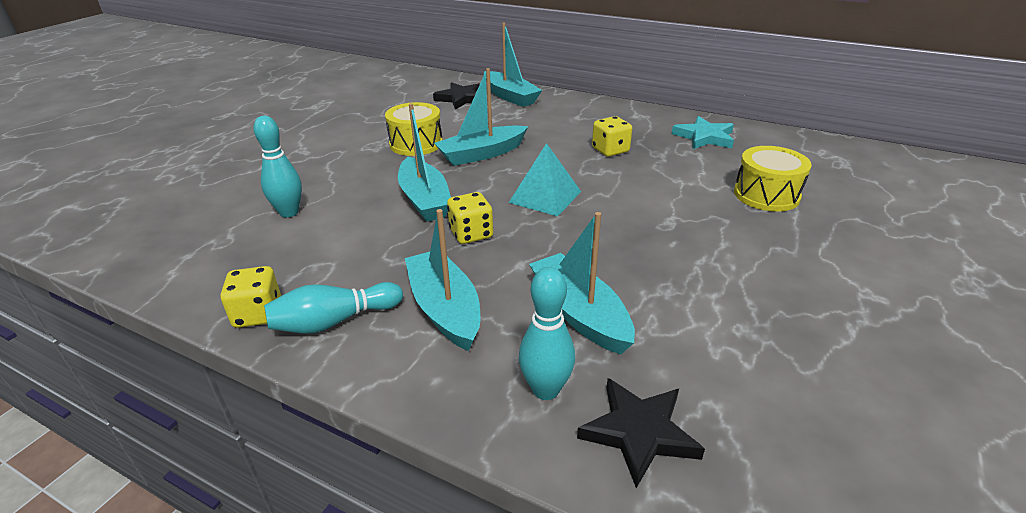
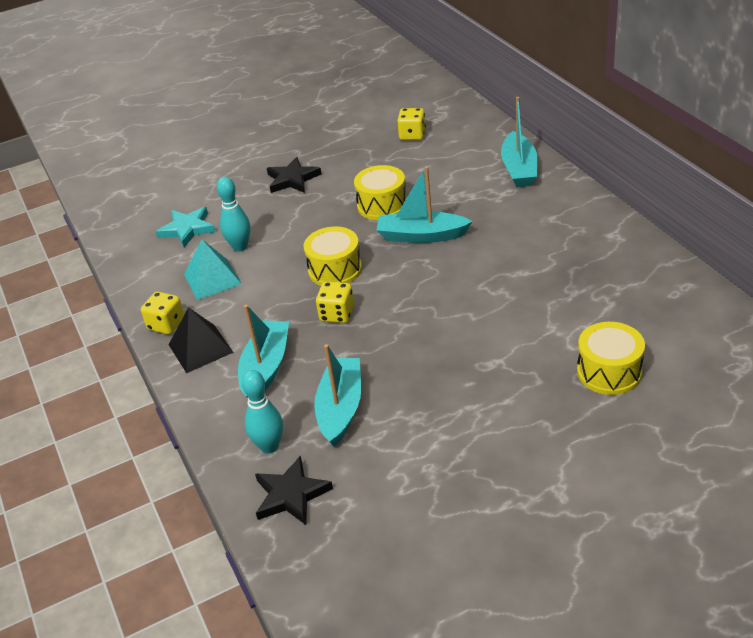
camera: 40 degrees right, 5 degrees up
turquoise bowling pin [264,282,403,334] -> black pyramid [169,307,234,373]
turquoise boat [398,103,451,222] -> yellow drum [304,227,362,286]
black star [433,82,480,110] -> black star moved to [267,157,321,193]
turquoise pyramid [509,143,581,216] -> turquoise pyramid moved to [184,239,242,300]
yellow dice [592,116,632,157] -> yellow dice moved to [397,108,426,140]
turquoise star [672,116,734,149] -> turquoise star moved to [156,207,216,248]

